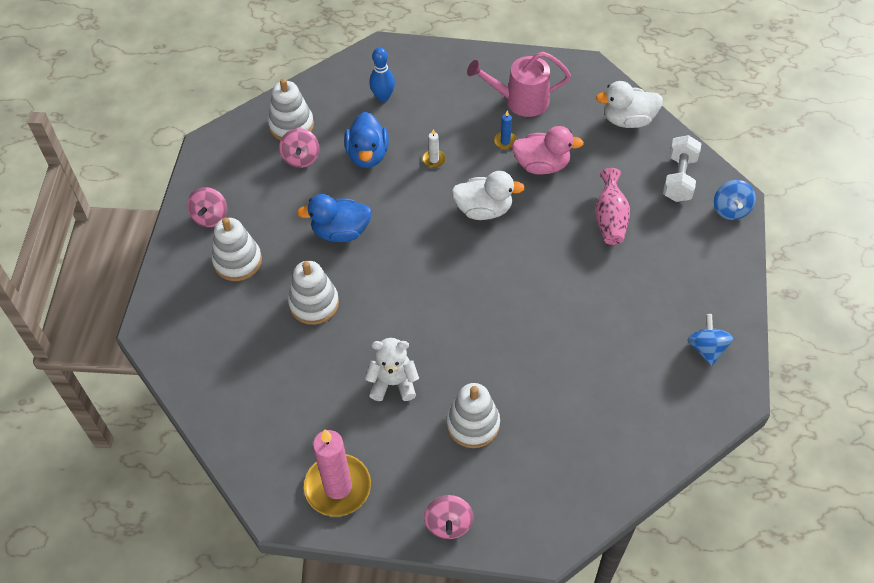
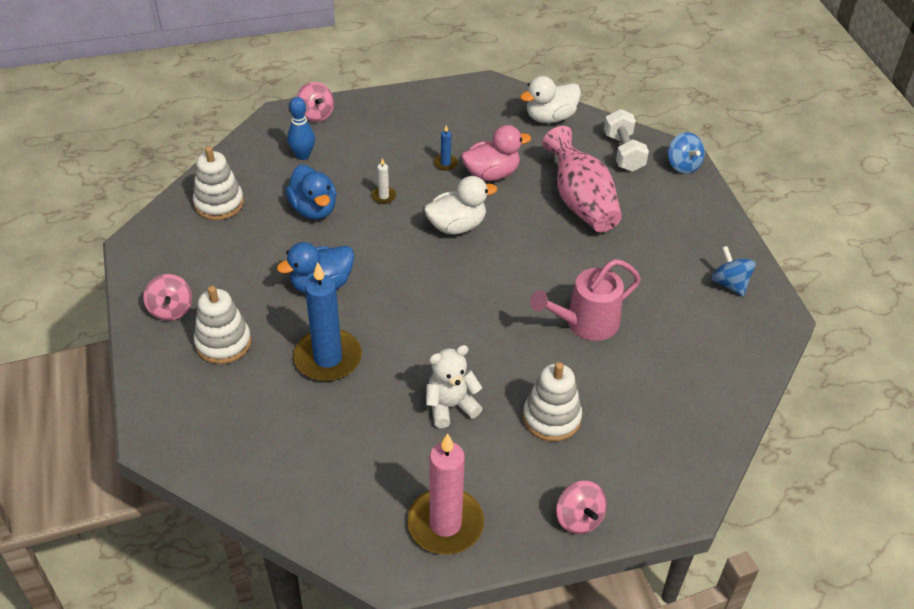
camera: 25 degrees left, 10 degrees down
pink spinning top [279,128,320,168] -> pink spinning top moved to [296,82,334,122]
white stacking toy [288,261,339,325] -> blue candle [293,262,362,382]
pink watering can [467,52,571,117] -> pink watering can moved to [530,259,641,341]
pink vase [595,168,630,245] -> pink vase [542,126,622,232], size x1.52

